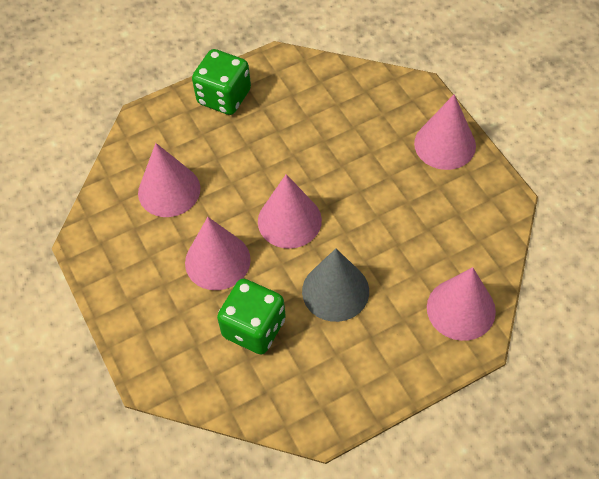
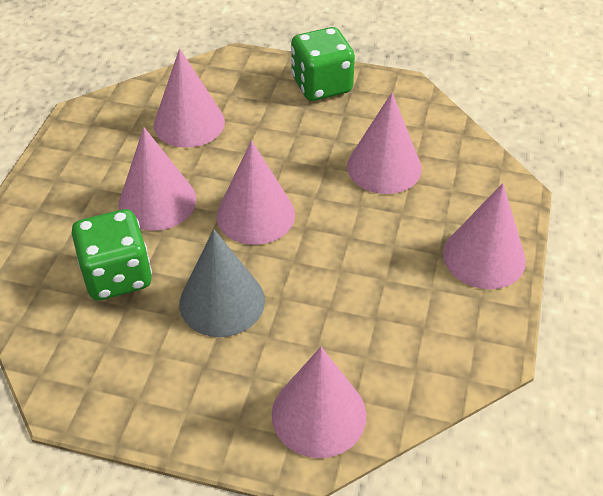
camera: 40 degrees right, 10 degrees down
none -> pink cone [347,93,422,194]

